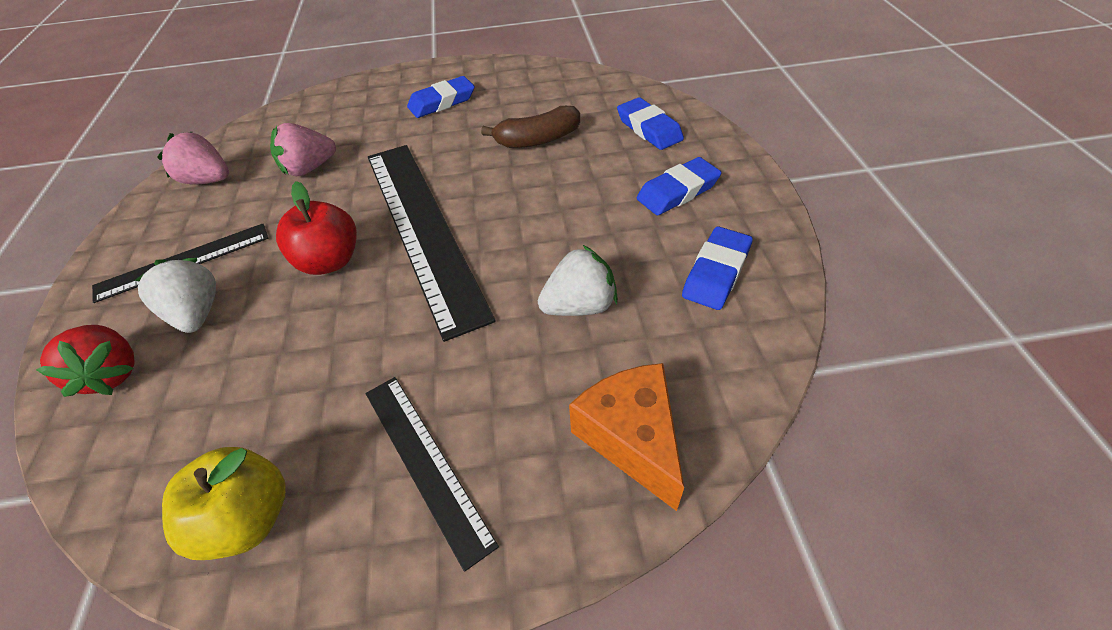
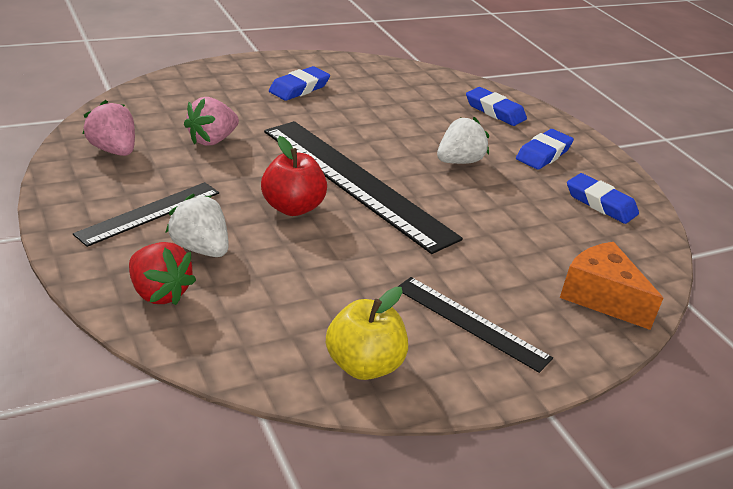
camera: 25 degrees left, 15 degrees down
pink strawberry [157,132,229,185] -> pink strawberry turned 45 degrees clockwise [83,100,135,156]
brown banana [481,106,580,148] -> none
white strawberry [538,245,618,316] -> white strawberry moved to [437,117,489,164]
blue eraser [682,226,753,310] -> blue eraser turned 60 degrees counterclockwise [567,173,639,224]

